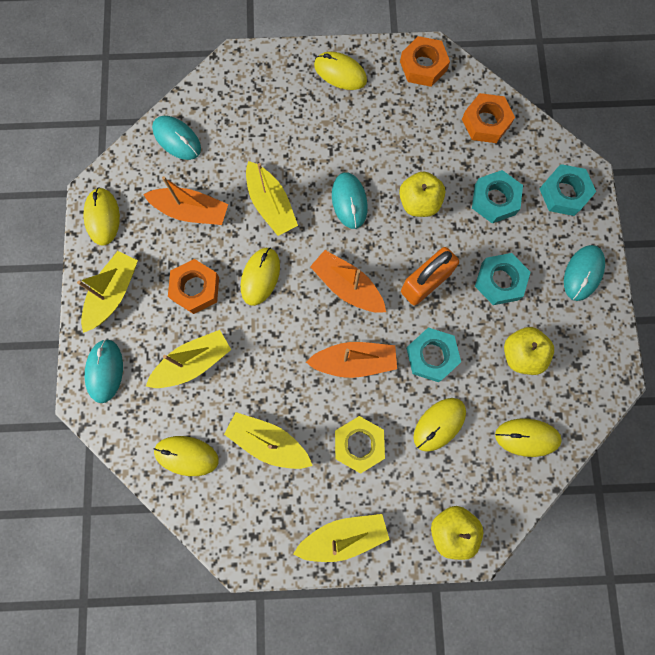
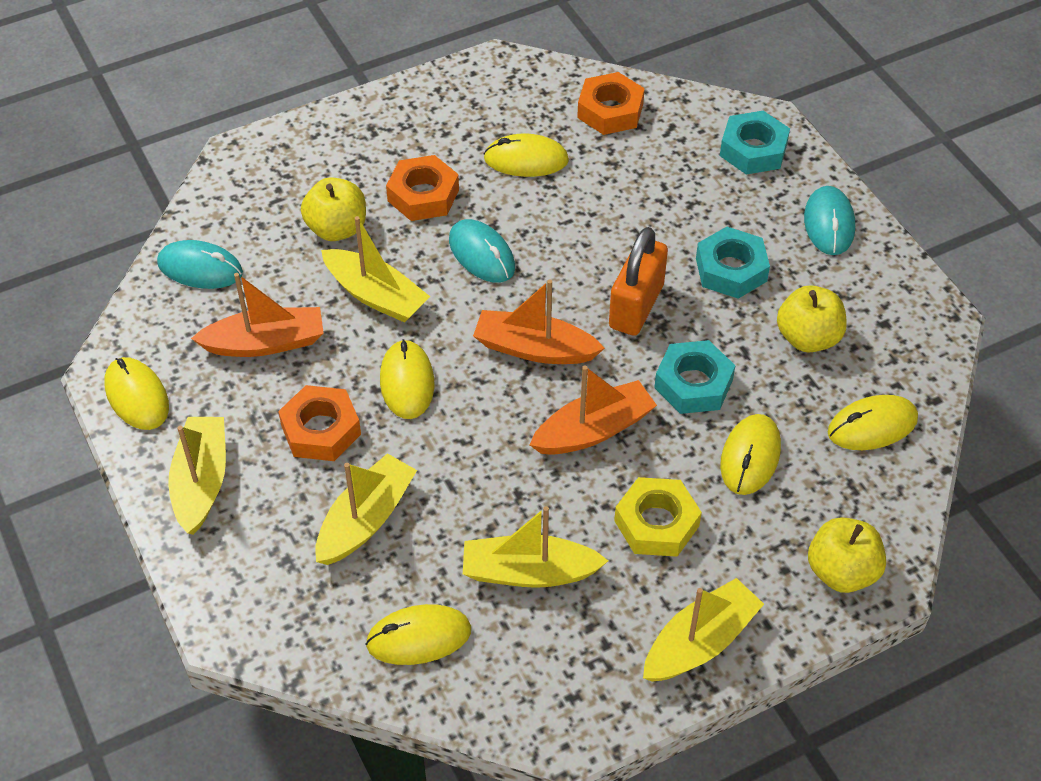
camera: 25 degrees left, 25 degrees down
turquoise mouse [85,339,123,403] -> none
yellow mouse [314,52,367,90] -> yellow mouse moved to [484,134,569,177]
yellow apple [399,171,445,217] -> yellow apple moved to [301,177,366,241]
orange nut [400,36,450,87] -> orange nut moved to [386,155,459,221]
turquoise nut [472,170,523,223] -> none

